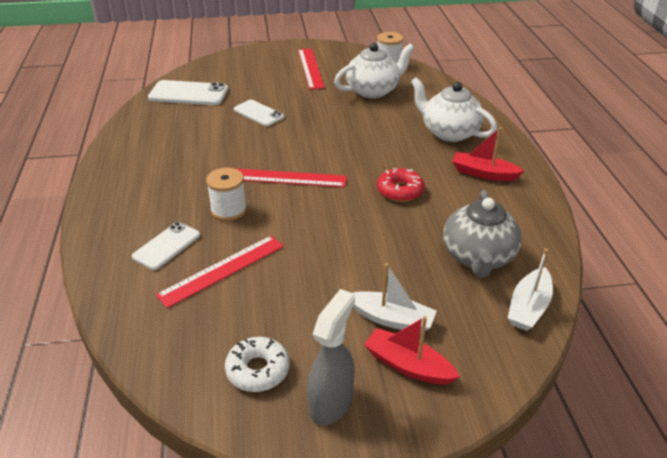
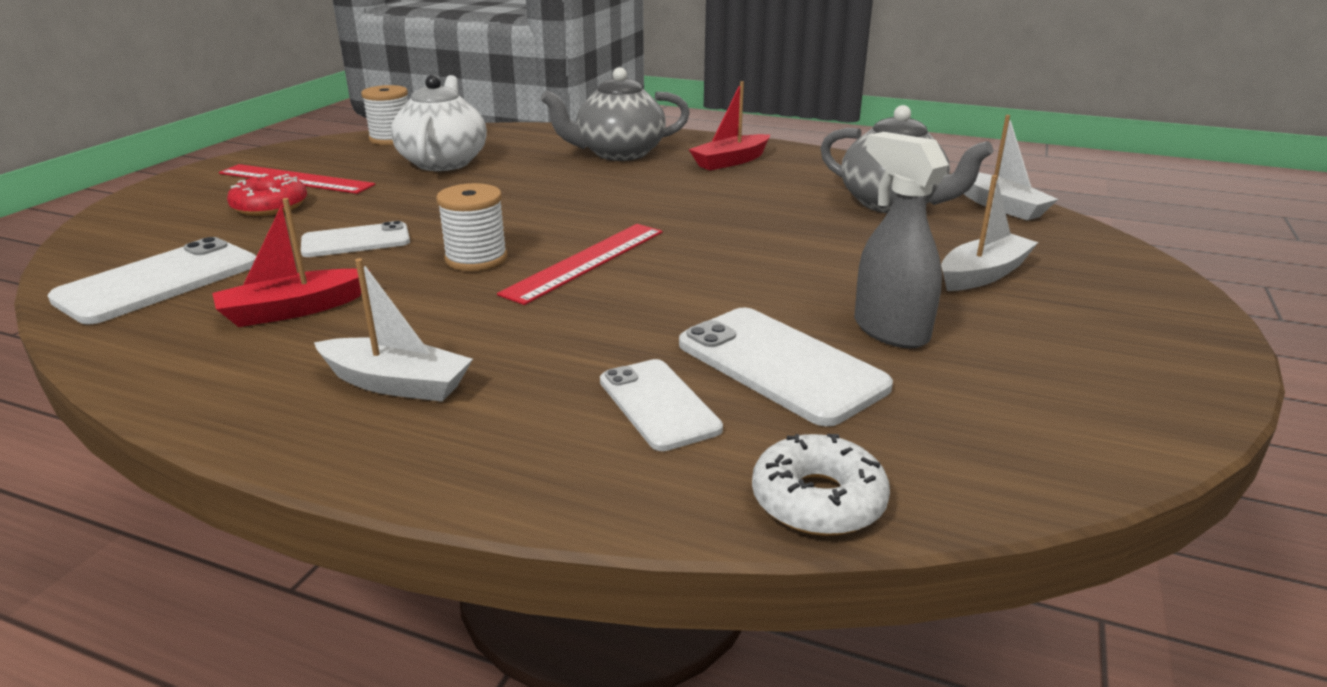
camera: 60 degrees left, 10 degrees down
red ruler [156,235,284,308] -> white phone [679,307,893,427]
white spool [206,168,247,221] -> white spool moved to [436,183,508,271]
white donut [225,337,290,392] -> white donut moved to [752,434,890,536]
grey spray bottle [307,289,355,425] -> grey spray bottle moved to [854,132,949,348]
red boat [364,316,460,385] -> red boat moved to [212,198,370,327]
red donut [377,168,425,202] -> red donut moved to [227,174,307,216]
white teapot [411,77,497,142] -> grey teapot [540,67,690,161]
none -> white boat [314,258,473,402]

